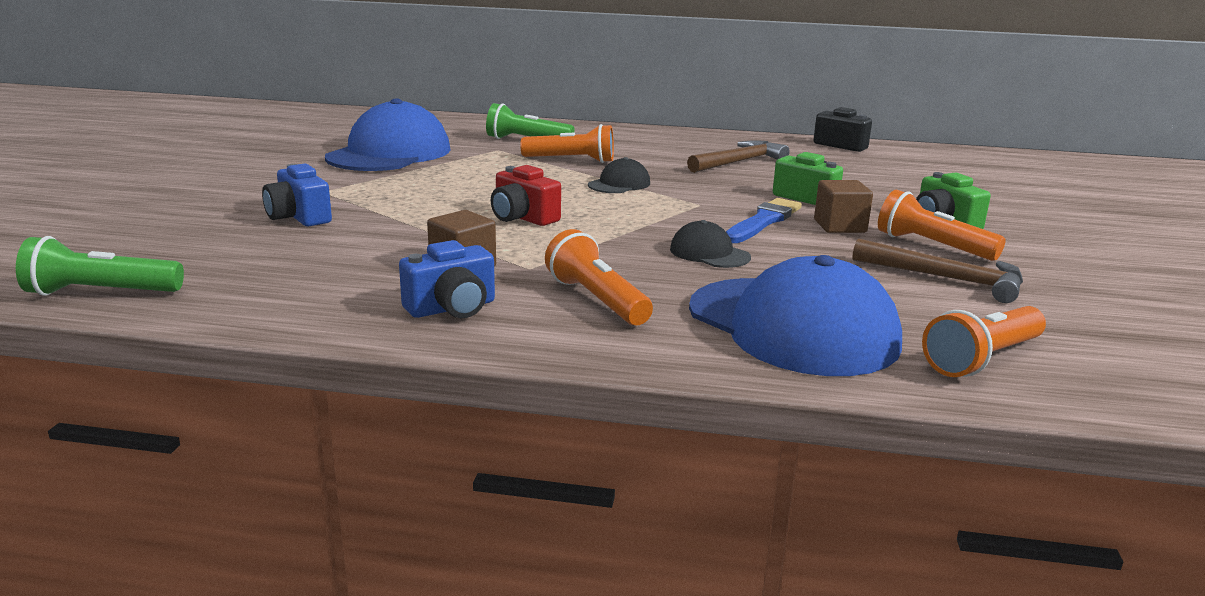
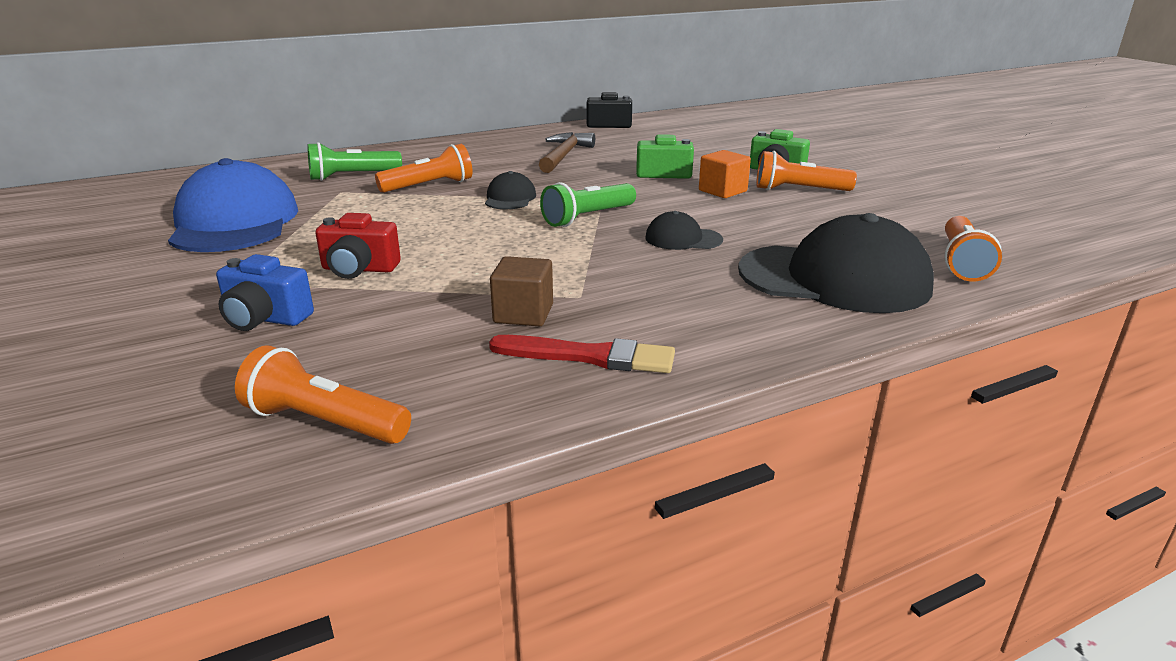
camera: 35 degrees left, 5 degrees up
green flashlight [16,236,184,296] -> green flashlight moved to [540,182,636,227]
blue camera [399,240,495,318] -> red brush [489,335,675,373]
red camera [491,165,561,226] -> red camera moved to [315,213,401,279]
orange flashlight [545,229,653,325] -> orange flashlight moved to [235,345,411,444]
blue cap [689,255,902,376] -> black cap [738,213,934,313]
blue brush [726,198,802,243] -> none
brown cube [814,180,873,233] -> orange cube [699,150,751,198]
brown hammer [852,238,1023,303] -> none

